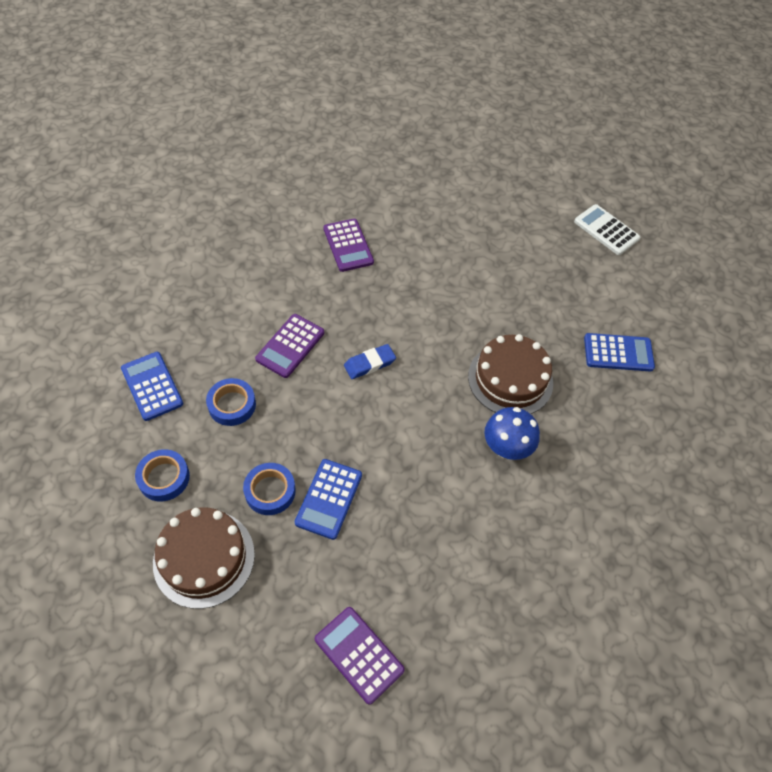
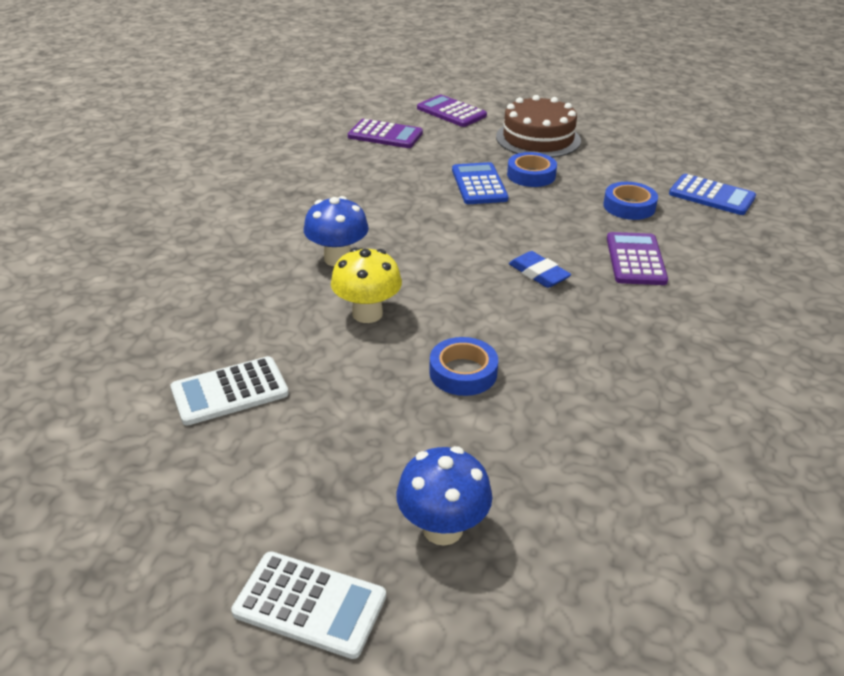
camera: 155 degrees right, 20 degrees down
blue tape [135,449,190,501] -> blue tape moved to [429,337,498,396]
purple calculator [323,219,374,272] -> purple calculator moved to [417,95,487,127]
blue eraser [344,344,396,379] -> blue eraser turned 75 degrees counterclockwise [509,251,571,288]
brown cake [468,334,553,414] -> yellow mushroom [331,248,402,323]
blue calculator [584,333,655,372] -> white calculator [170,356,289,426]
none -> blue mushroom [396,446,493,546]

